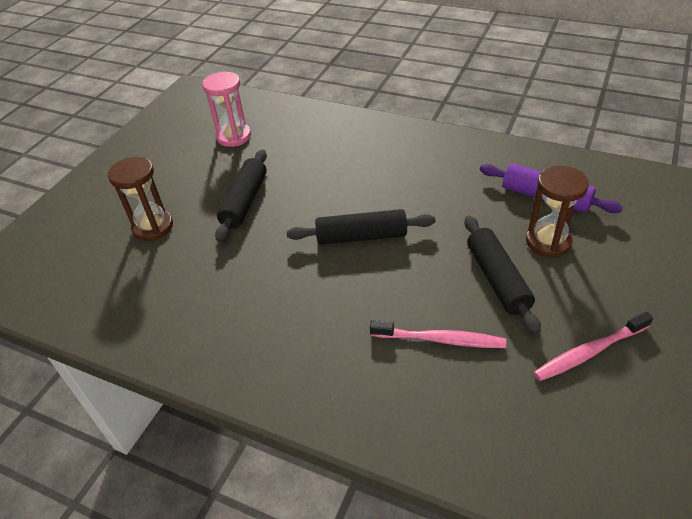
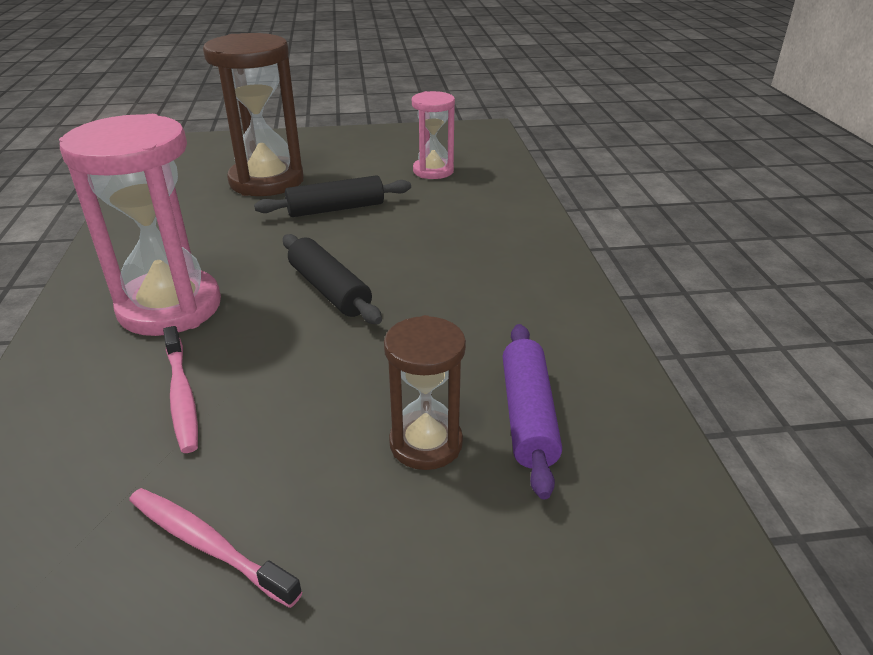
camera: 55 degrees right, 10 degrees down
brown hourglass [108,157,173,241] -> brown hourglass [203,33,304,196], size x1.75
black rolling pin [464,216,541,334] -> none
none -> pink hourglass [59,114,221,336]

